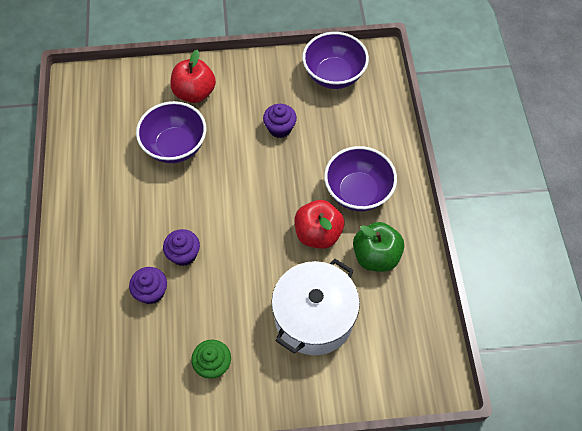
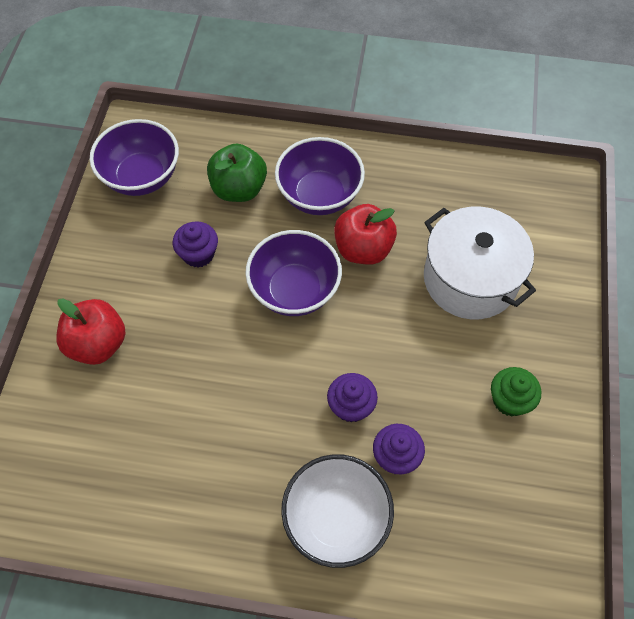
camera: 75 degrees left, 0 degrees up
purple bowl [136,101,206,163] -> purple bowl moved to [245,230,342,316]
green apple [353,222,404,272] -> green apple moved to [207,143,267,202]
none -> white bowl [281,454,394,568]

